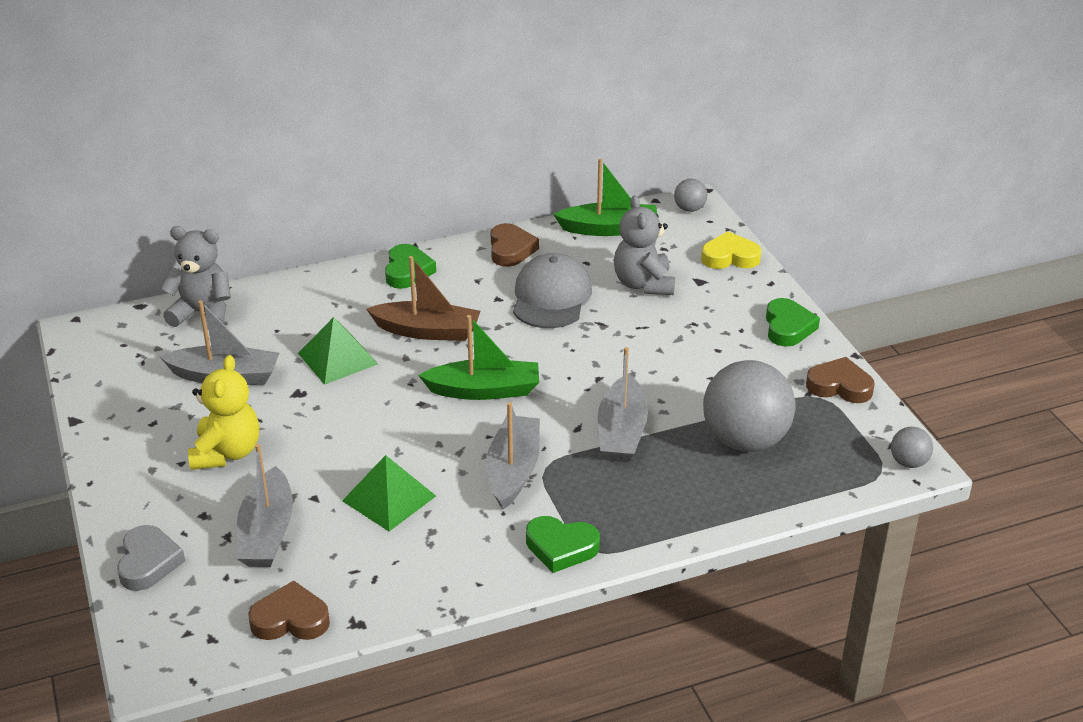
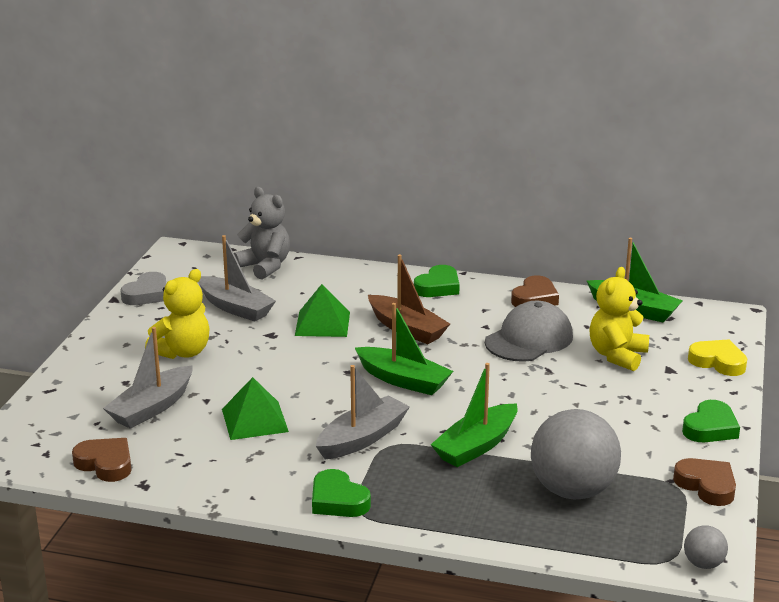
camera: 35 degrees right, 10 degrees down
grey heart [117,525,185,591] -> grey heart moved to [120,272,166,305]
grey boat [598,347,648,462] -> green boat [431,363,518,467]
grey teddy bear [614,195,675,295] -> yellow teddy bear [589,267,649,371]
grey ball [674,179,707,212] -> none

